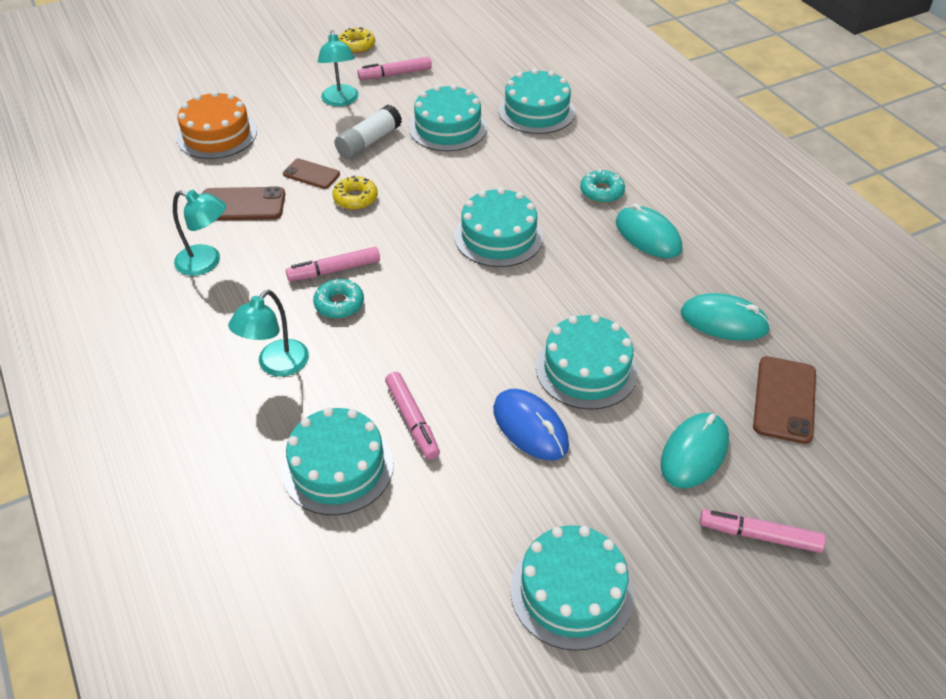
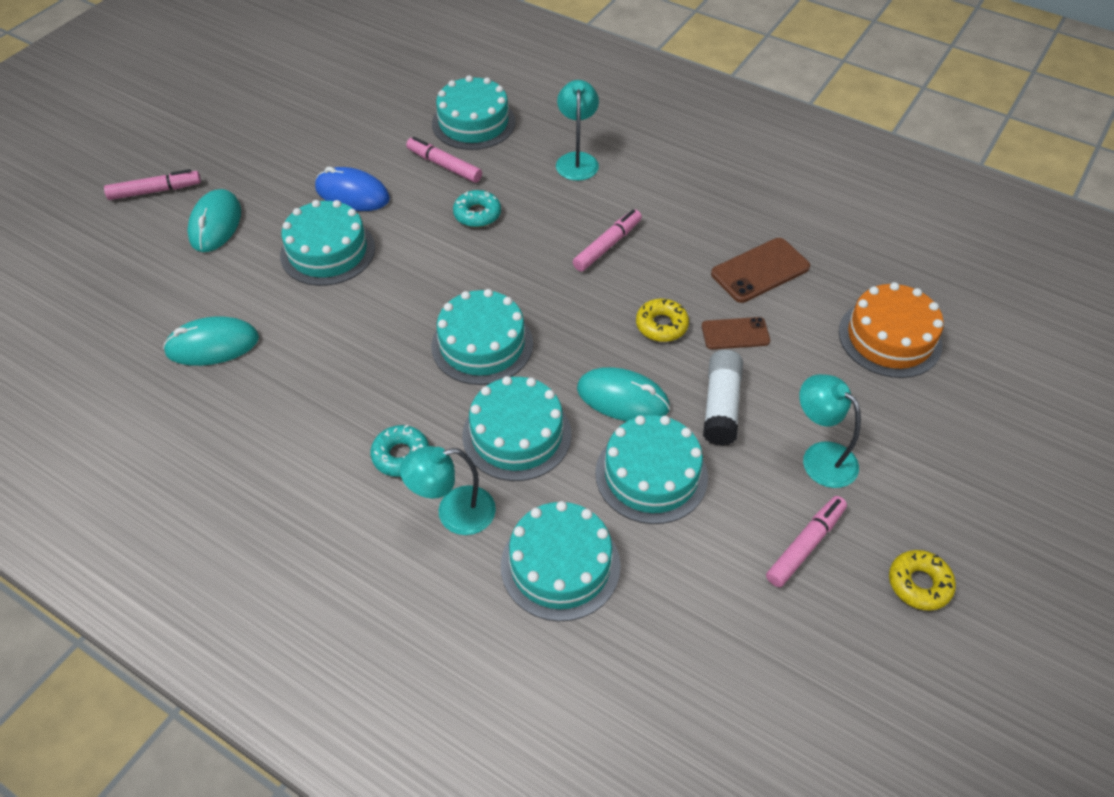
camera: 150 degrees right, 5 degrees up
turquoise lamp [173,190,226,276] -> turquoise lamp moved to [400,446,496,535]
turquoise donut [313,279,364,319] -> turquoise donut moved to [453,190,501,227]
turquoise cake [510,525,634,651] -> turquoise cake moved to [462,376,571,481]
turquoise mouse [616,203,682,258] -> turquoise mouse moved to [577,367,670,421]
brown phone [753,356,816,444] -> none

